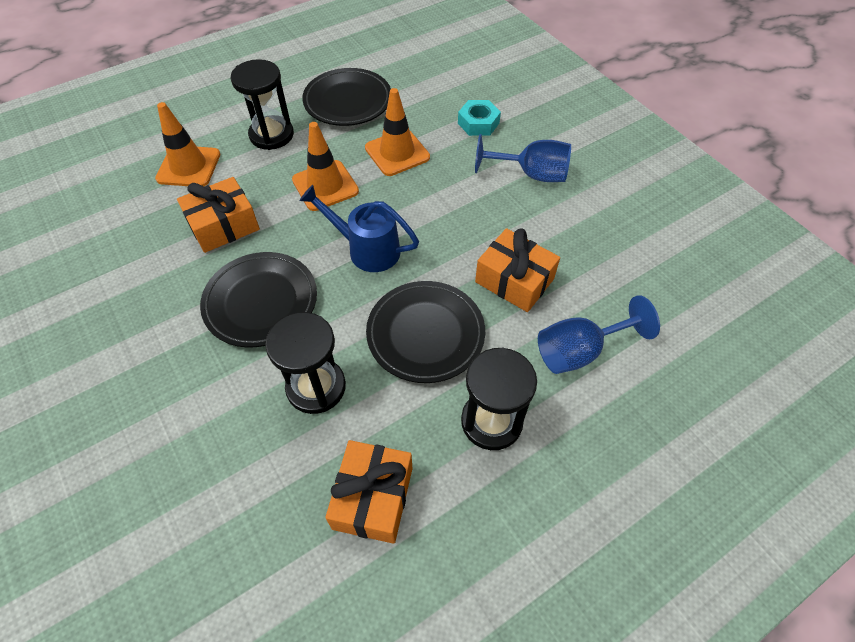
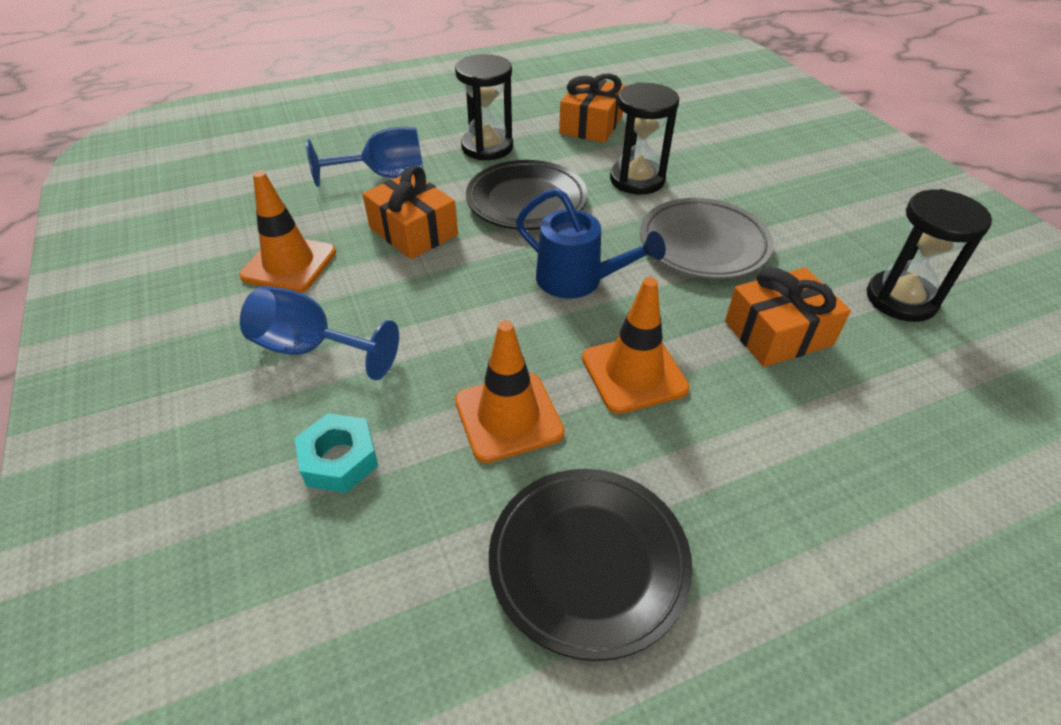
camera: 170 degrees left, 10 degrees down
orange traffic cone [155,102,220,186] -> orange traffic cone moved to [239,171,336,293]
black plate [200,252,317,347] -> grey plate [640,198,774,279]
black hourglass [231,59,294,150] -> black hourglass moved to [867,189,992,322]

